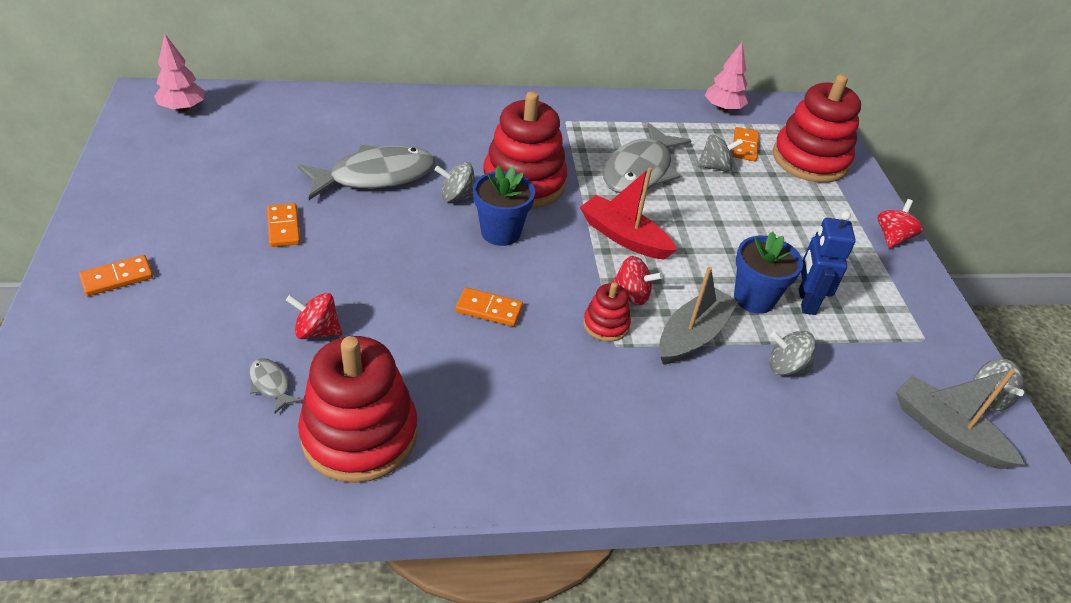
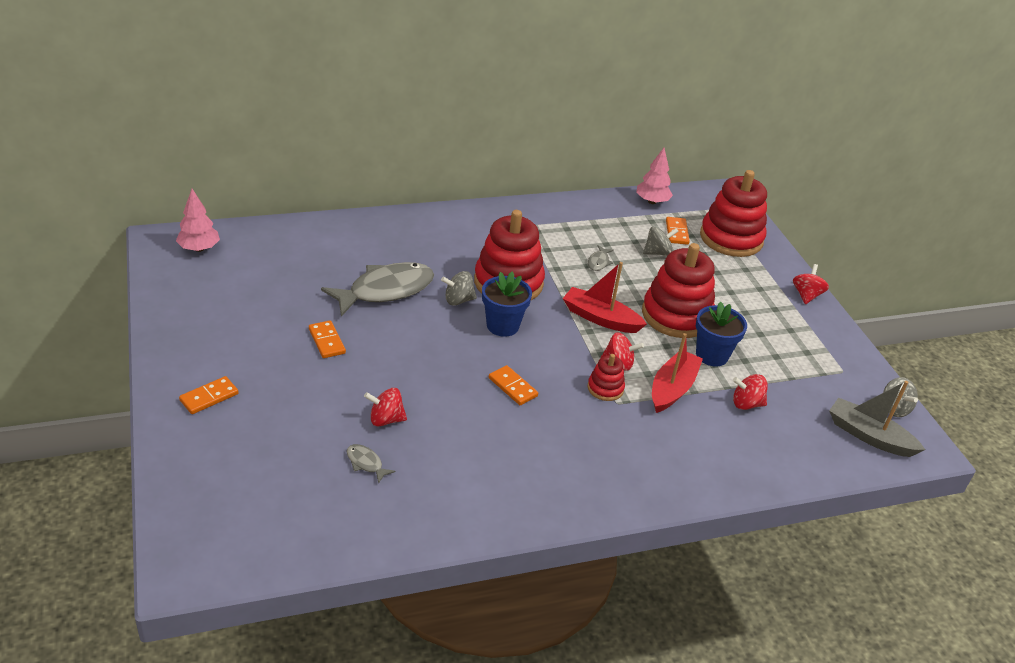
camera: 10 degrees left, 5 degrees down
red stacking toy [298,336,418,483] -> red stacking toy moved to [642,243,715,338]
orange domino [456,288,523,326] -> orange domino turned 45 degrees clockwise [489,365,538,405]
grey fish [603,123,692,193] -> grey fish [588,245,614,271], size x0.41
grey boat [659,267,739,365] -> red boat [652,333,703,413]
grey spinning top [769,331,816,376] -> red spinning top [733,374,768,410]
blue robot [799,211,855,315] -> none

